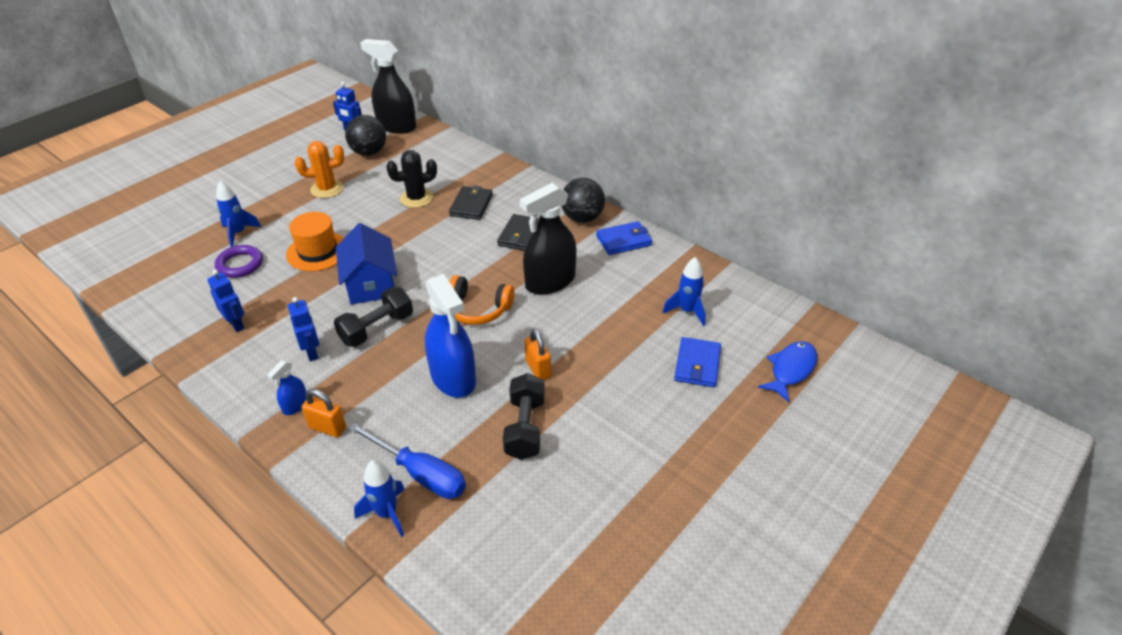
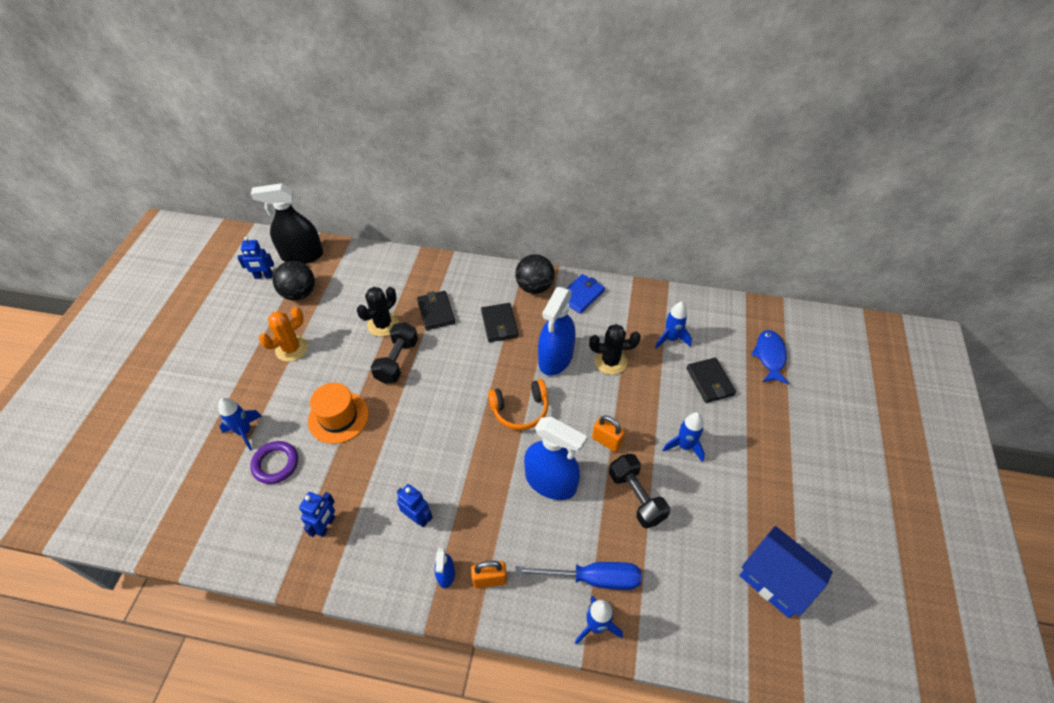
camera: 30 degrees left, 10 degrees up
blue robot [207,269,245,332] -> blue robot turned 90 degrees clockwise [299,492,335,537]
black dumbbell [334,287,413,347] -> black dumbbell moved to [371,322,418,384]
blue house [336,223,397,304] -> blue house moved to [739,526,833,618]
black spray bottle [520,183,577,295] -> blue spray bottle [538,287,575,376]
blue wallet [674,337,721,387] -> black wallet [687,358,736,403]
none -> black cactus [589,324,641,375]
none -> blue rocket [663,412,705,462]

